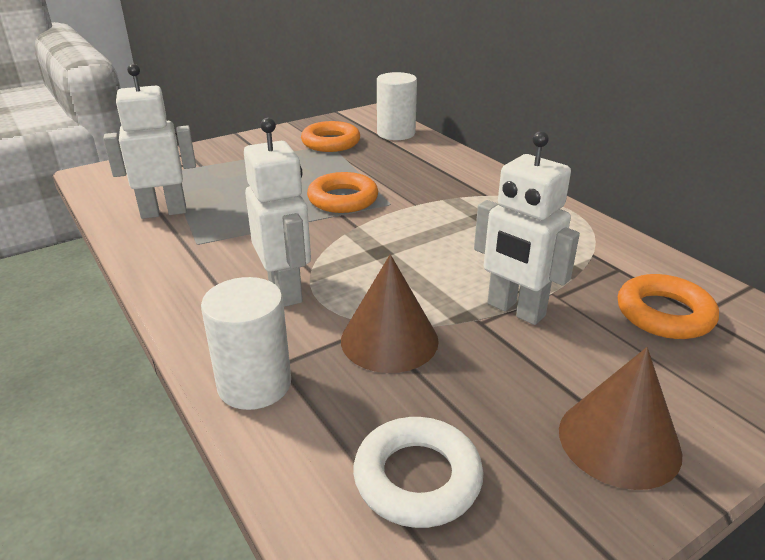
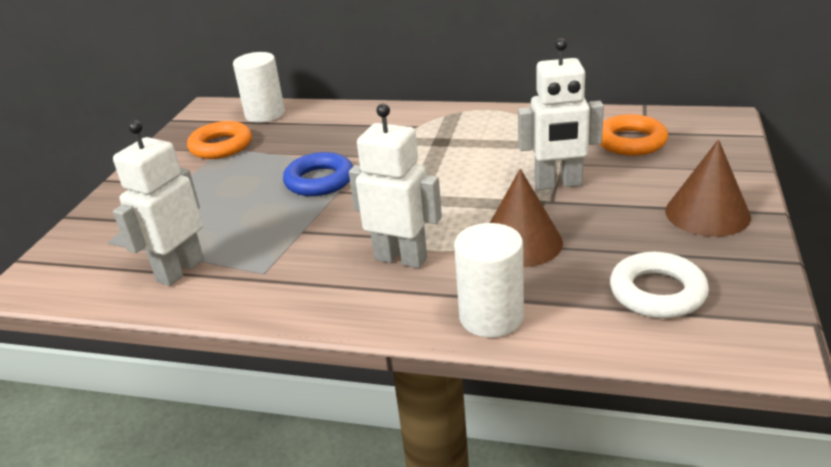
camera: 40 degrees left, 0 degrees up
orange ring [307,172,378,213] -> blue ring [283,152,353,196]

